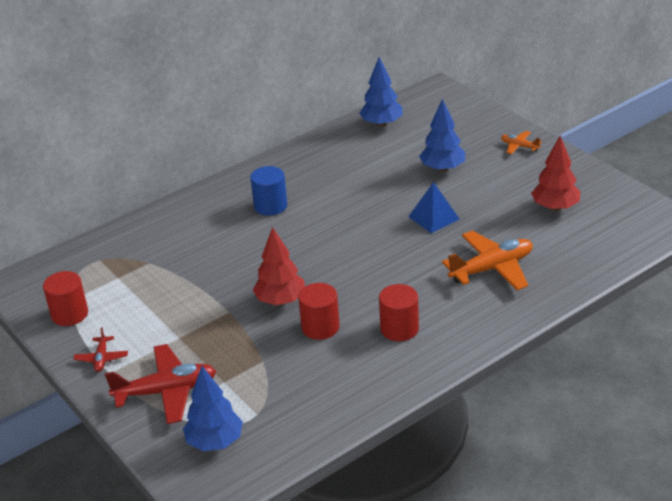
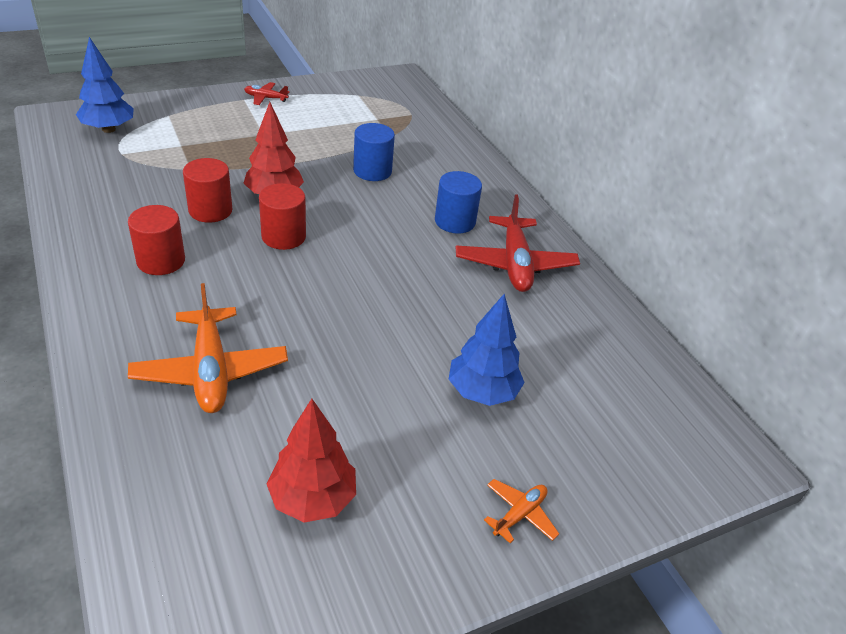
camera: 95 degrees right, 5 degrees up
red cylinder [43,271,88,326] -> red cylinder moved to [259,183,306,250]
red plane [105,344,216,424] -> red plane moved to [455,194,580,292]
blue tree [359,57,403,127] -> none
blue pyramid [408,182,460,233] -> none
none -> blue cylinder [353,123,395,181]

